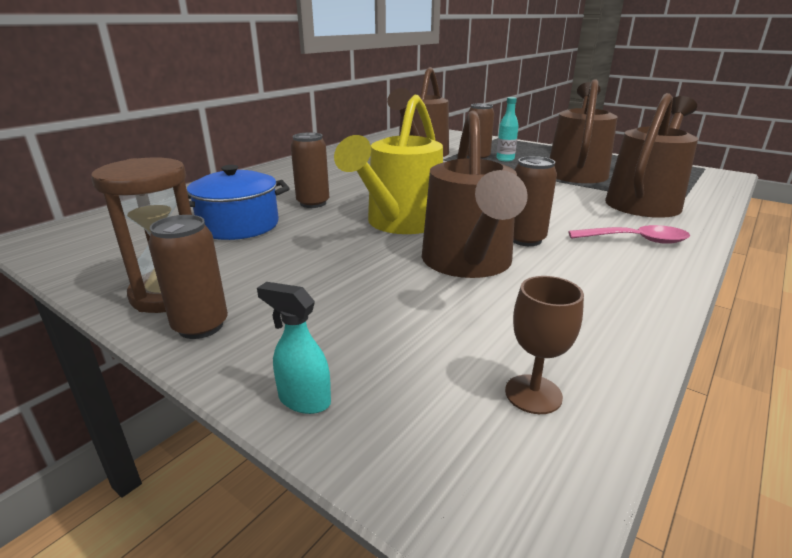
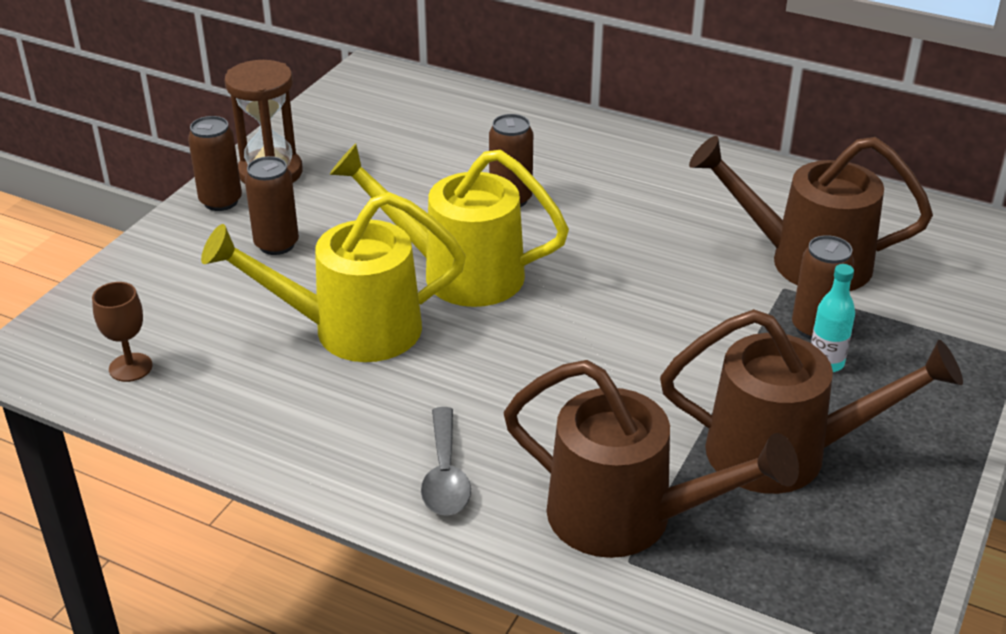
camera: 80 degrees right, 10 degrees up
blue pot [187,165,290,240] -> none
turquoise spray bottle [257,282,331,414] -> none
brown watering can [422,110,528,278] -> yellow watering can [201,192,466,362]
brown can [513,156,557,246] -> brown can moved to [245,156,299,255]
pink spoon [568,225,690,244] -> grey spoon [421,407,471,516]

